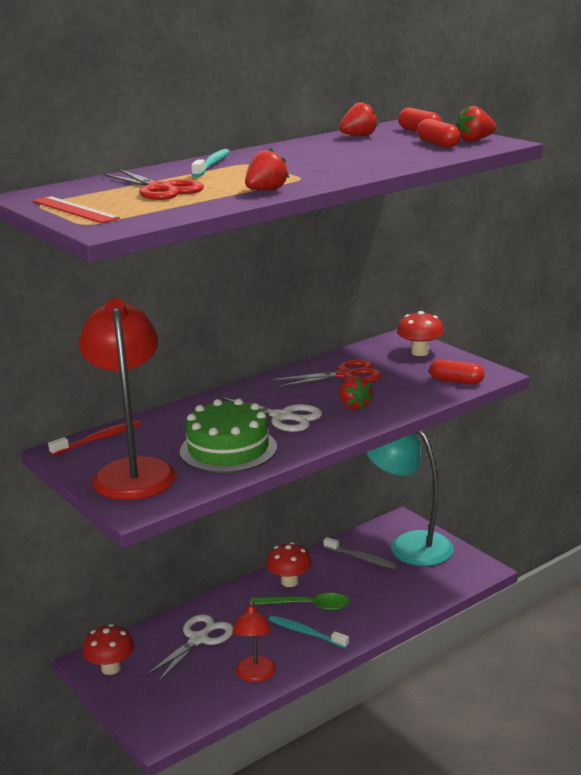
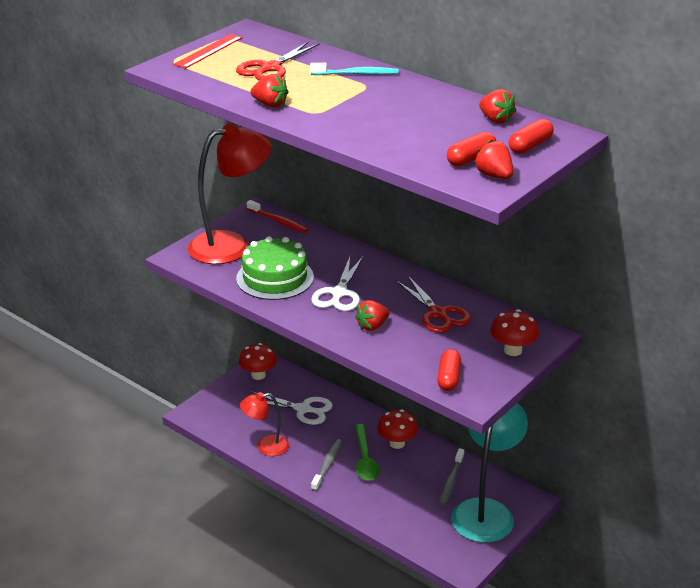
camera: 75 degrees right, 10 degrees up
turquoise toothbrush [269,615,349,648] -> grey toothbrush [311,439,342,491]

